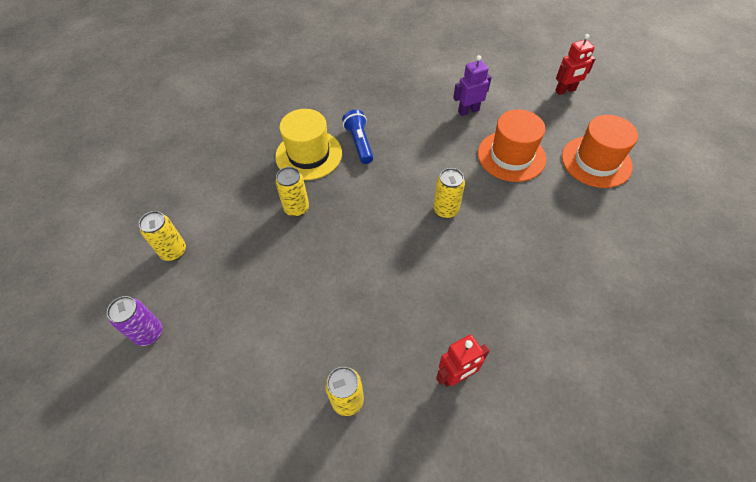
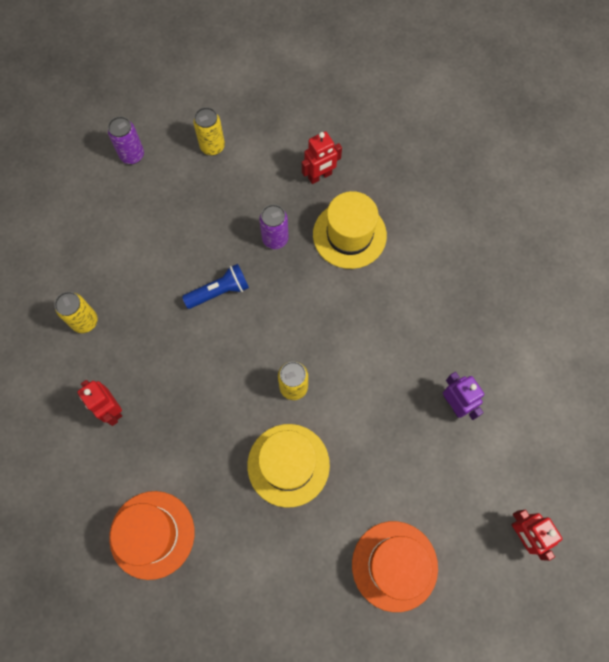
camera: 80 degrees right, 15 degrees up
yellow can [275,167,309,217] -> purple can [259,204,289,249]
blue flashlight [342,110,373,164] -> blue flashlight moved to [182,264,249,309]
orange hat [478,109,546,182] -> orange hat moved to [109,491,195,580]
none -> yellow hat [247,424,330,508]
none -> red robot [302,131,342,184]

